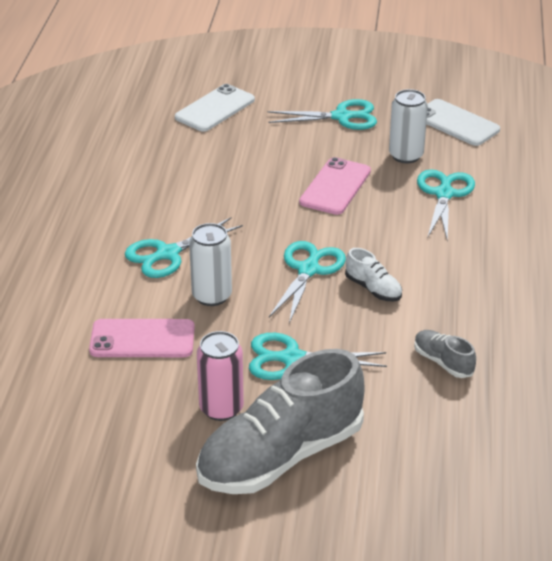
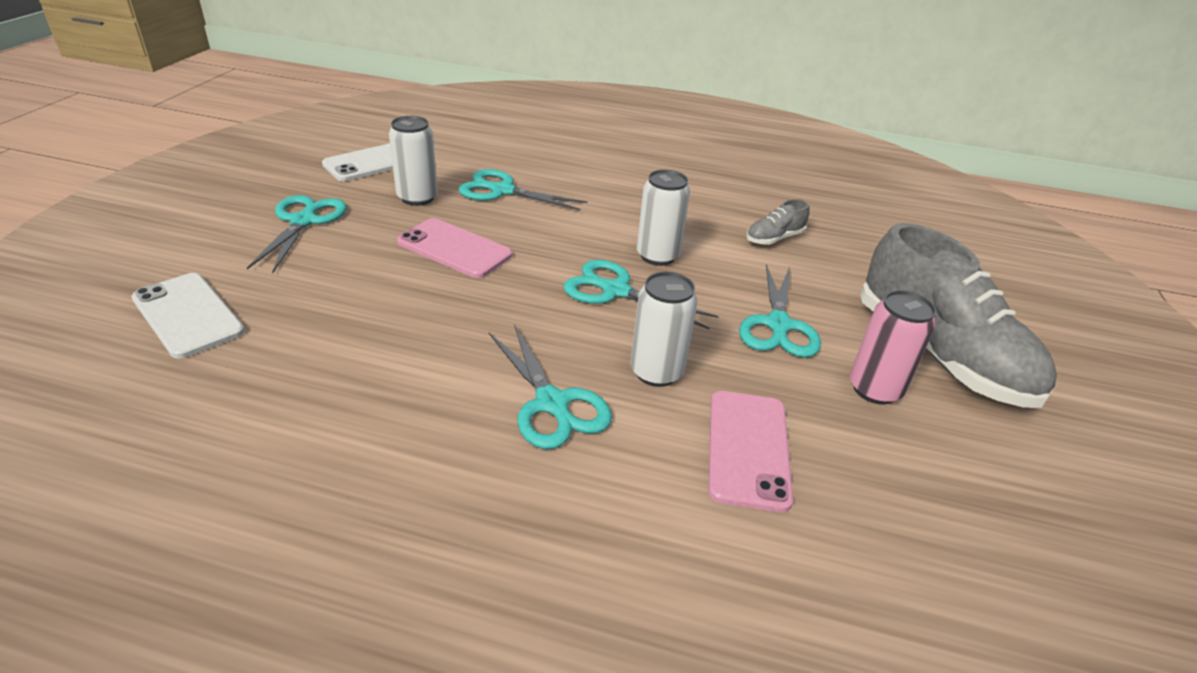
camera: 85 degrees left, 0 degrees up
white shoe [345,248,402,301] -> white can [637,170,690,266]

